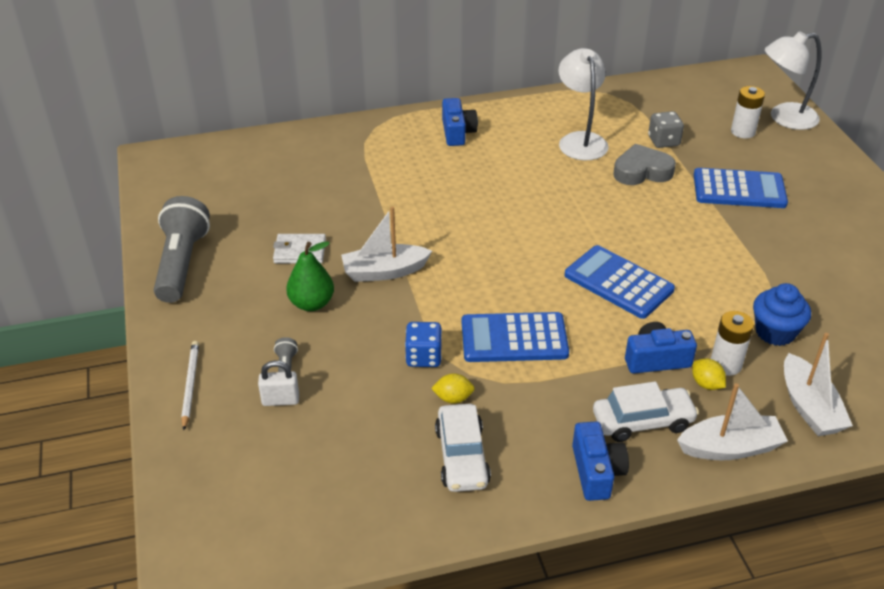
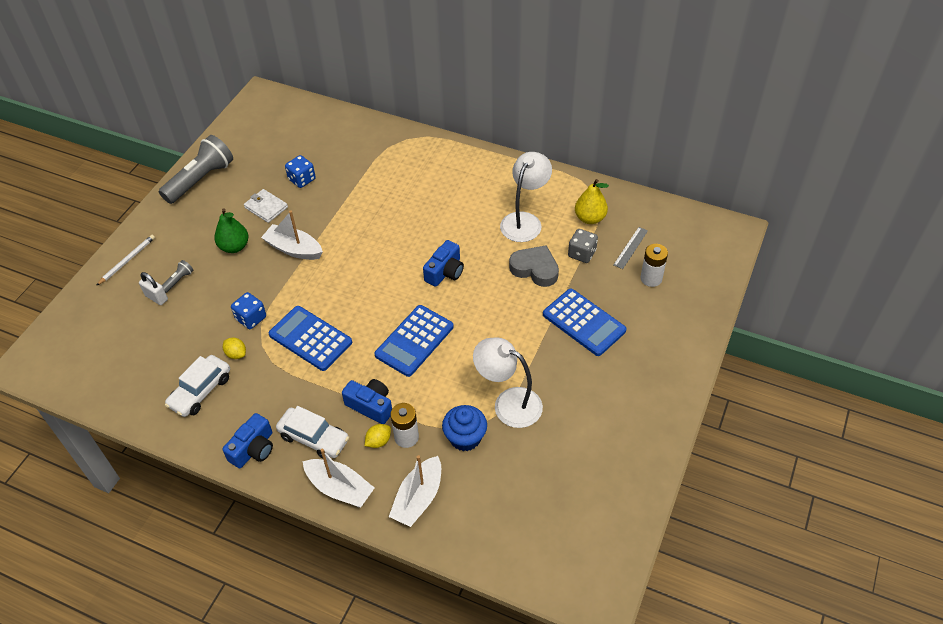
camera: 40 degrees right, 10 degrees up
blue camera [442,98,478,146] -> blue camera moved to [423,240,464,287]
blue calculator [565,245,675,319] -> blue calculator turned 135 degrees counterclockwise [374,305,454,377]
yellow lemon [692,359,726,390] -> yellow lemon turned 45 degrees clockwise [365,424,391,448]
white lamp [765,31,821,130] -> white lamp moved to [473,337,543,428]
none -> blue dice [285,155,316,188]
none -> yellow pear [575,179,609,224]
none -> grey ruler [613,227,648,269]

